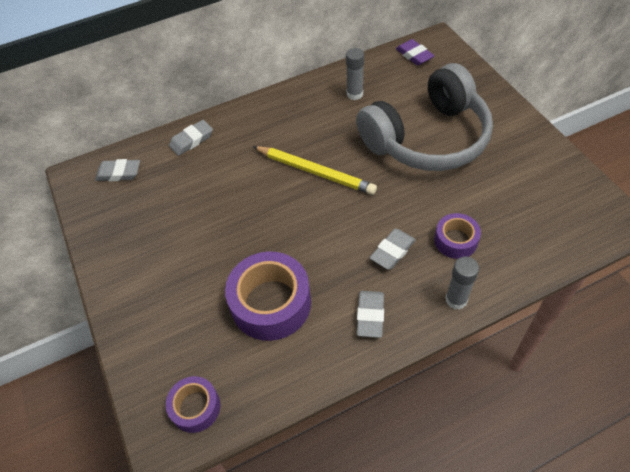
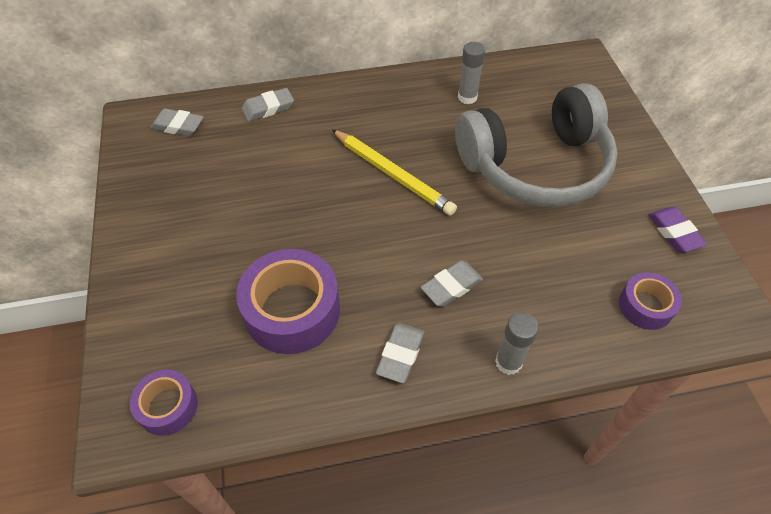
camera: 10 degrees right, 0 degrees up
purple eraser [396,39,435,66] -> purple eraser moved to [648,207,707,252]
purple tape [434,213,481,259] -> purple tape moved to [619,272,682,330]

